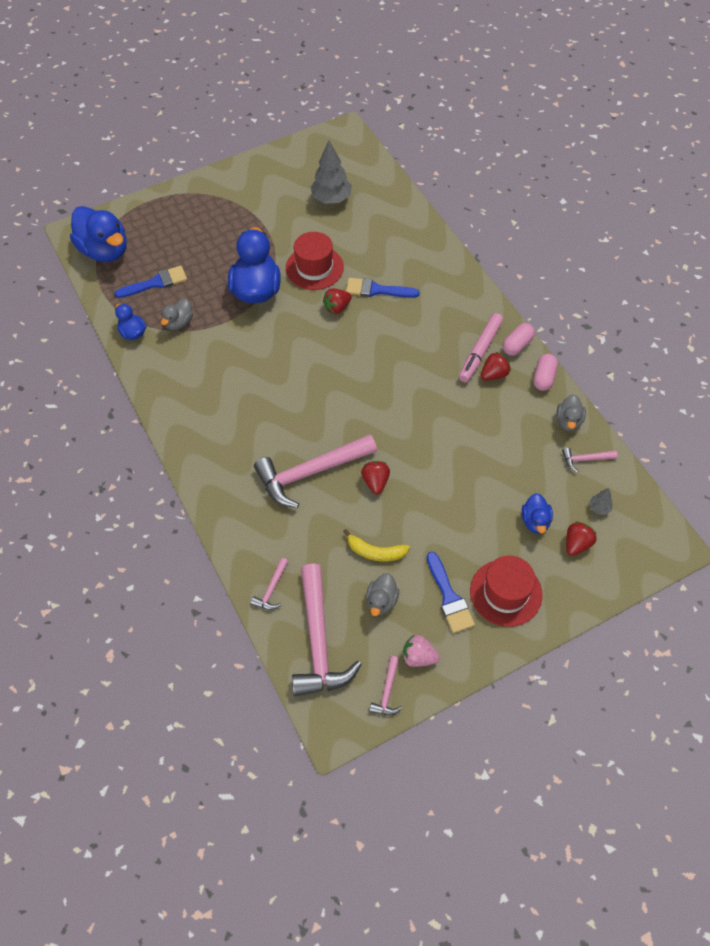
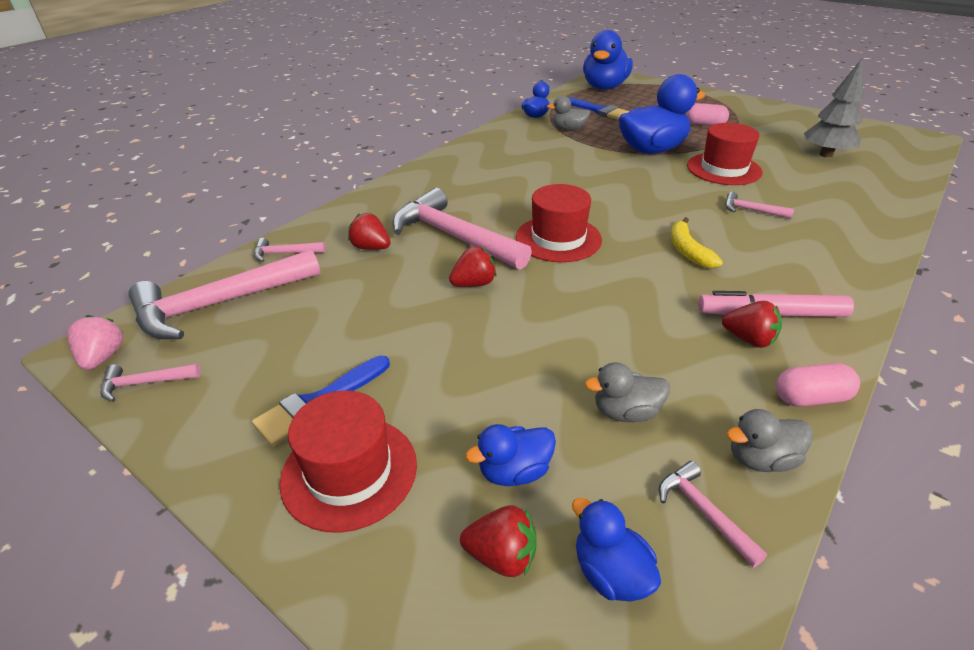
camera: 65 degrees right, 20 degrees down
red strawberry [323,288,352,314] -> red strawberry moved to [348,213,391,250]
yellow banana [343,529,410,561] -> yellow banana moved to [671,217,723,268]
blue brush [346,278,420,298] -> pink hammer [725,192,794,219]
grey duck [366,573,399,616] -> grey duck moved to [585,362,670,422]
pink strawberry [403,634,440,667] -> pink strawberry moved to [67,315,124,370]
pink capsule [502,323,535,356] -> pink capsule moved to [686,103,729,126]
grey tree [589,488,613,515] -> blue duck [572,498,661,602]
none -> red hat [516,184,602,262]

